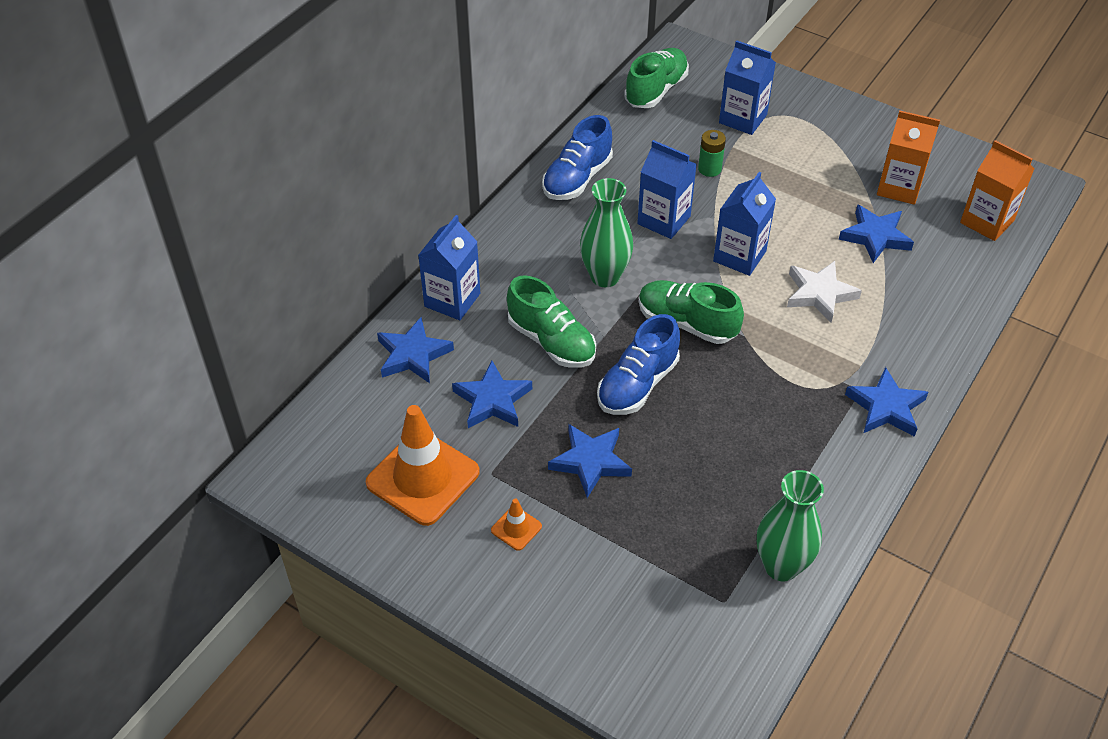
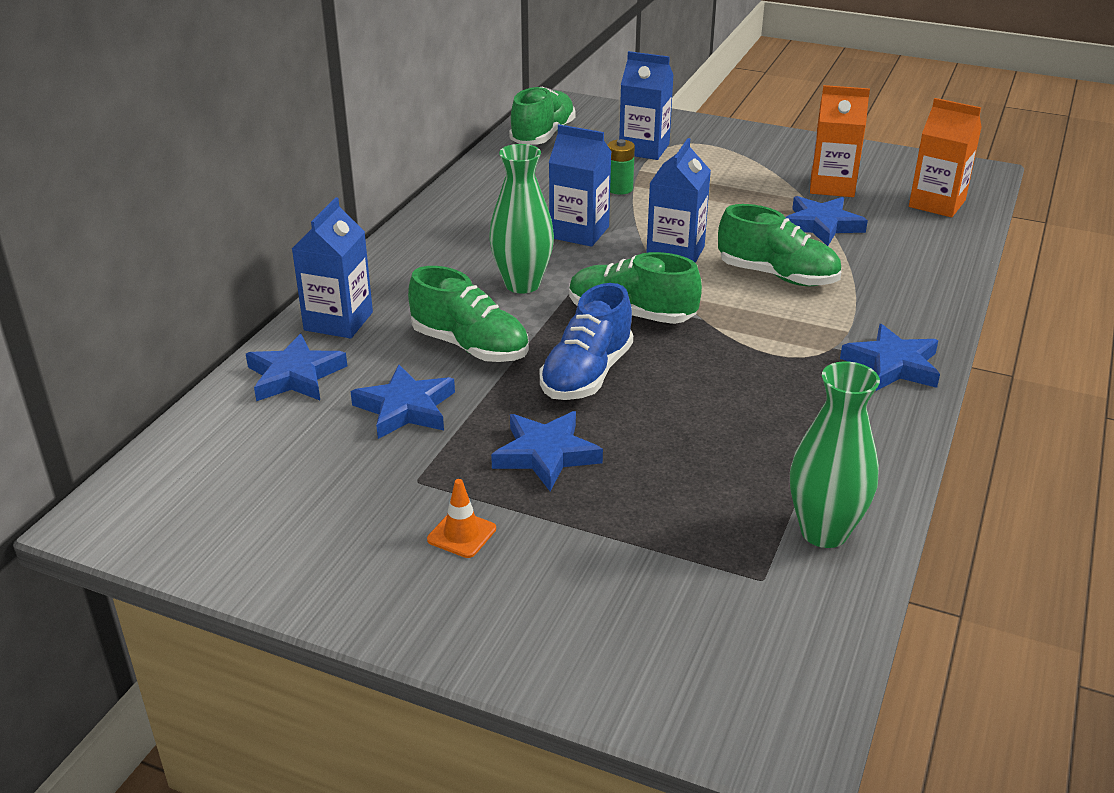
camera: 10 degrees left, 15 degrees down
orange traffic cone [366,405,480,526] -> none
blue shoe [542,115,613,200] -> none
white star [787,261,862,323] -> green shoe [718,204,841,286]

